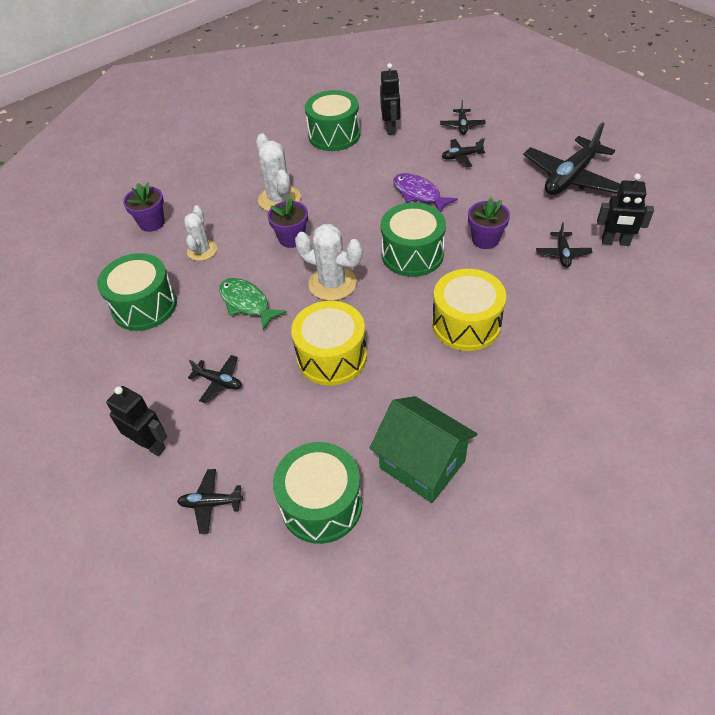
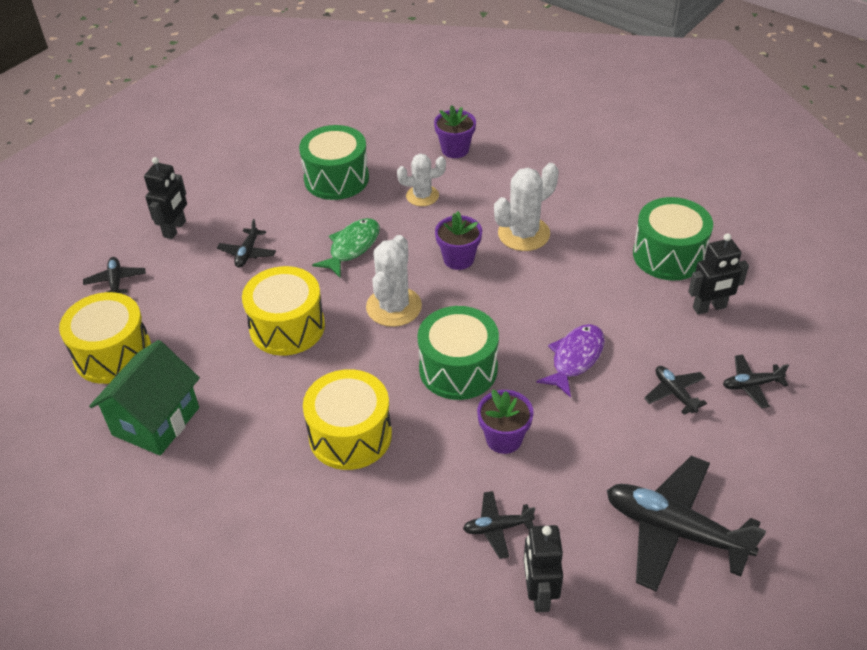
camera: 75 degrees right, 5 degrees down
green drum [273,442,362,544] -> yellow drum [59,292,151,384]

